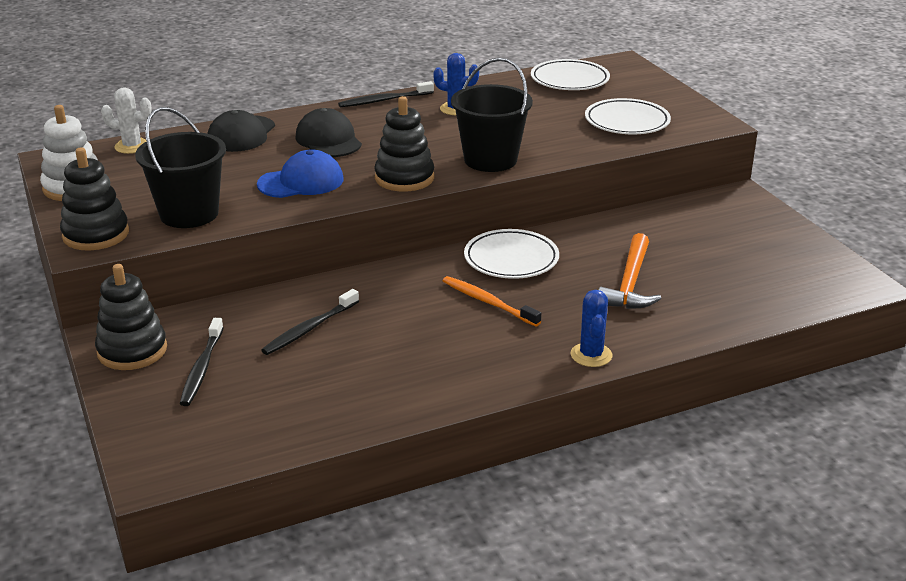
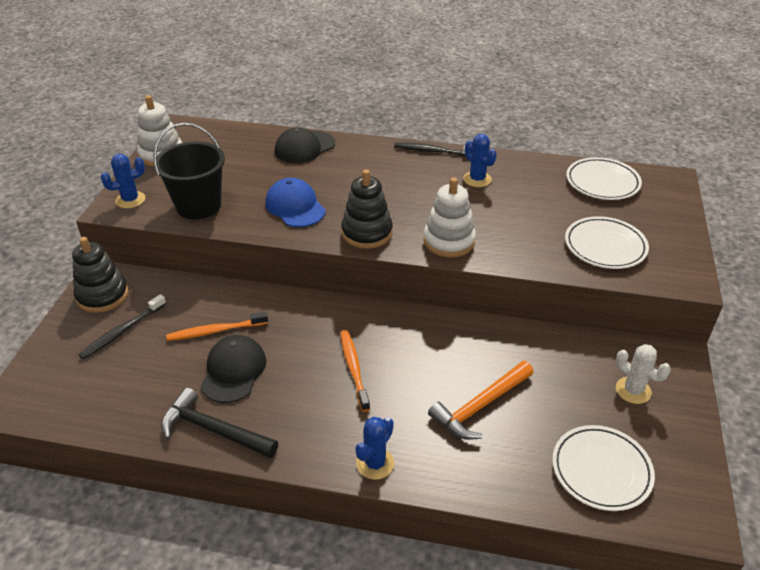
camera: 35 degrees right, 10 degrees up
black stacking toy [60,148,129,251] -> blue cactus [101,154,145,208]
white cactus [101,87,152,154] -> white cactus moved to [616,344,671,404]
blue cap [257,150,344,198] -> blue cap turned 135 degrees counterclockwise [265,178,326,227]
black toothbrush [261,289,359,355] -> orange toothbrush [166,312,268,341]
black cap [295,108,362,157] -> black cap moved to [200,335,267,403]
black bucket [451,58,533,172] -> white stacking toy [424,177,476,258]
white plate [464,229,559,279] -> white plate moved to [552,425,655,511]
none -> black hammer [161,388,278,458]

